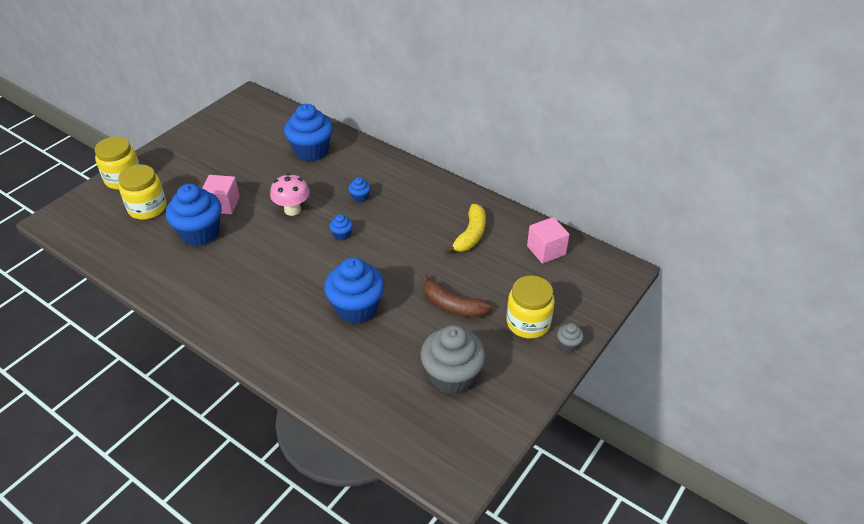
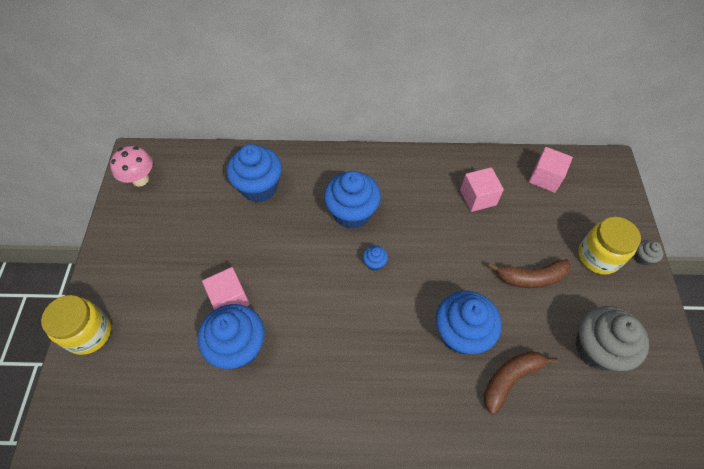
camera: 35 degrees left, 15 degrees up
yellow jar [118,165,167,220] -> none
pink mushroom [270,173,310,216] -> pink mushroom moved to [110,146,153,187]
blue cupcake [348,177,371,203] -> blue cupcake [324,171,381,229], size x2.32
yellow banana [444,204,486,254] -> pink cube [460,167,504,212]
none -> brown banana [484,351,558,415]

